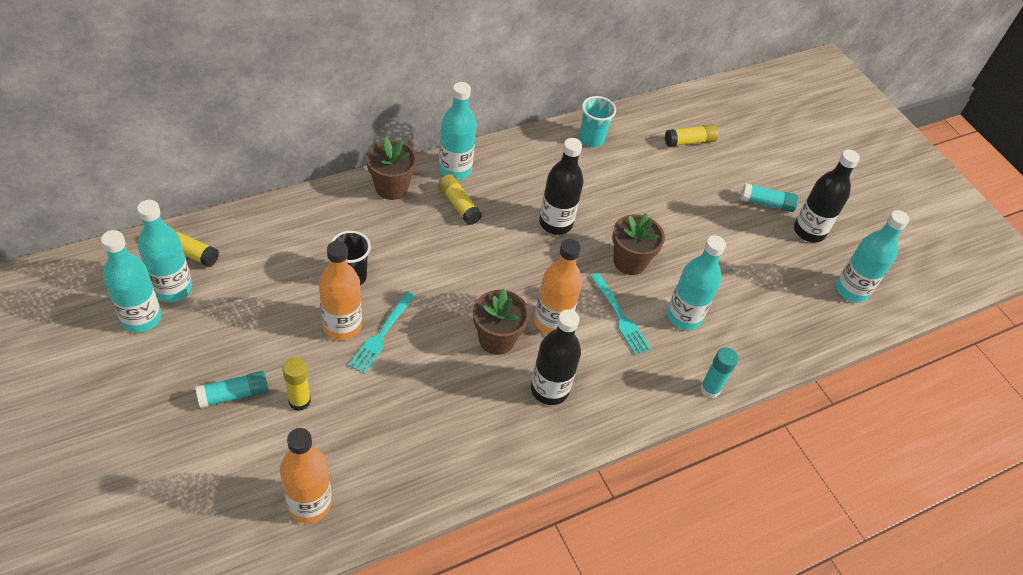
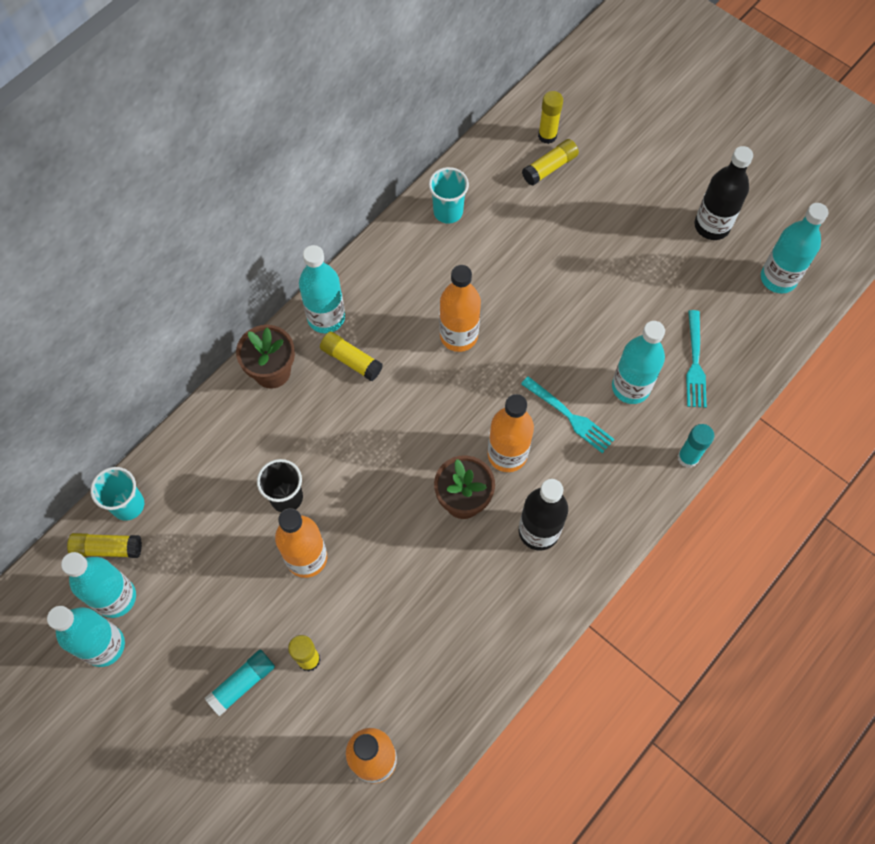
camera: 15 degrees left, 15 degrees up
turquoise fork [348,291,416,374] -> turquoise fork moved to [686,310,707,408]
black bottle [539,138,584,235] -> orange bottle [439,265,481,352]
brown flower pot [612,213,665,275] -> none
turquoise glue stick [741,183,798,212] -> none
none -> turquoise cup [90,467,144,521]
none -> yellow glue stick [538,91,563,144]

